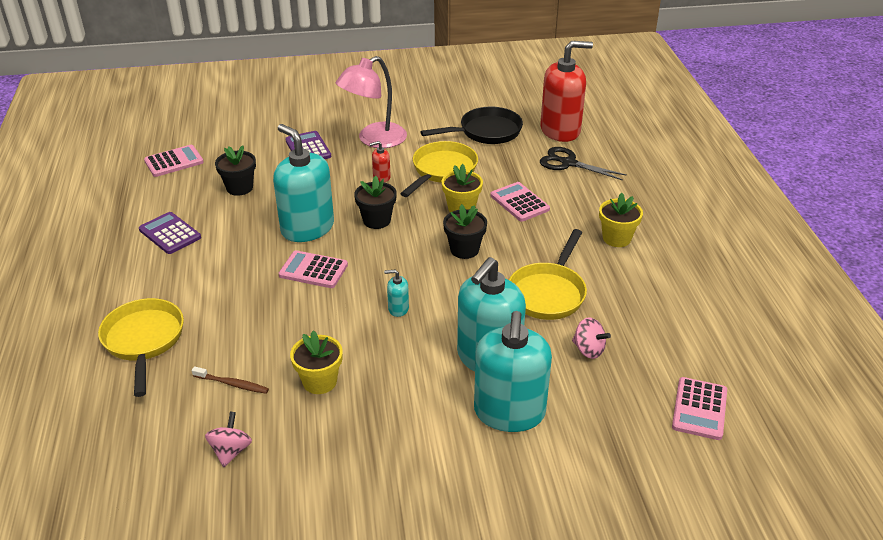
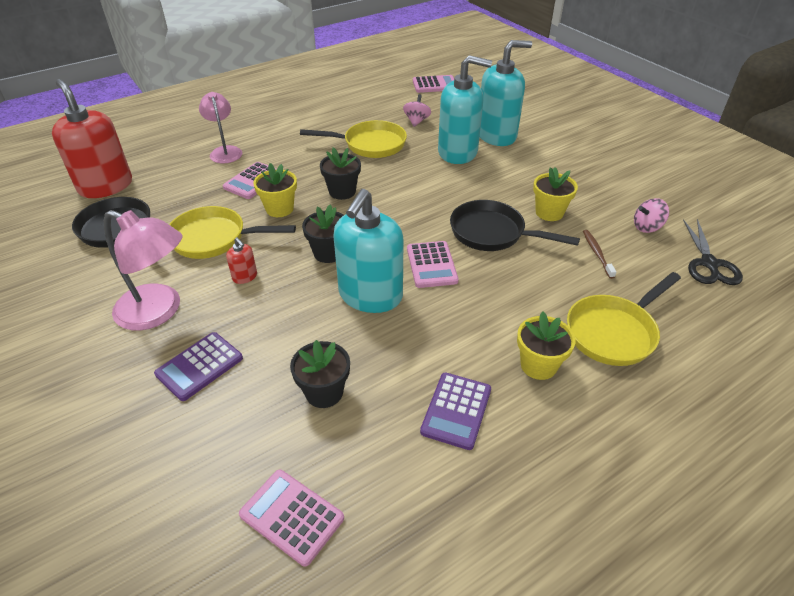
camera: 115 degrees left, 5 degrees up
turquoise soap dispenser [384,269,409,317] -> none
black scissors [540,147,627,180] -> black scissors moved to [683,219,743,285]
yellow flower pot [599,193,643,247] -> yellow flower pot moved to [517,312,576,380]
none -> pink lamp [199,92,242,164]
none -> black pan [450,200,580,251]

